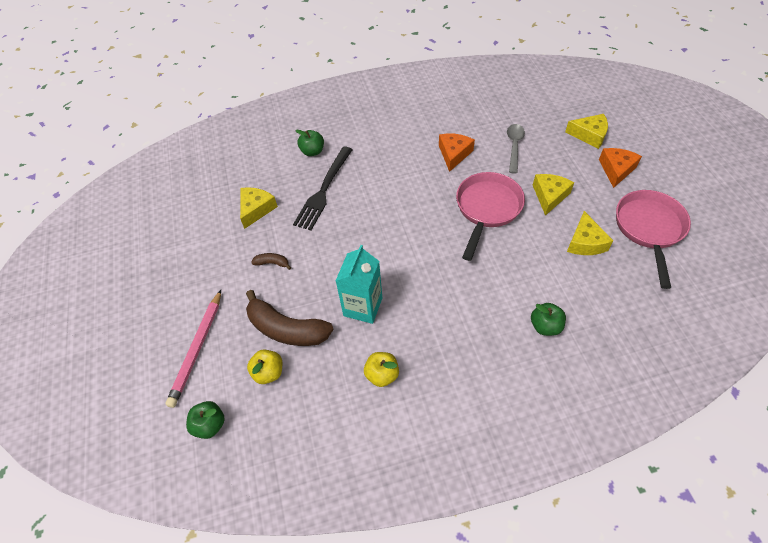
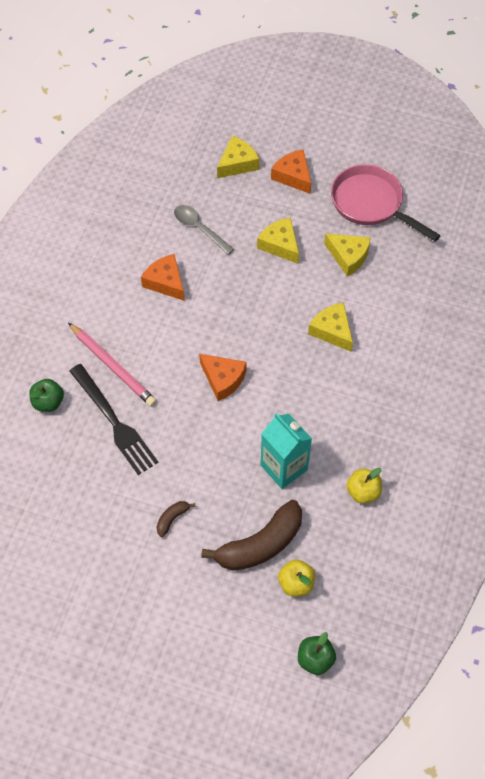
camera: 60 degrees left, 5 degrees up
pink pencil [165,290,221,408] -> pink pencil moved to [68,322,157,407]
yellow cheese [240,187,278,229] -> yellow cheese moved to [308,303,353,352]
pink pan [456,172,525,261] -> none
green apple [531,303,566,336] -> none
none -> orange cheese [199,354,247,401]

